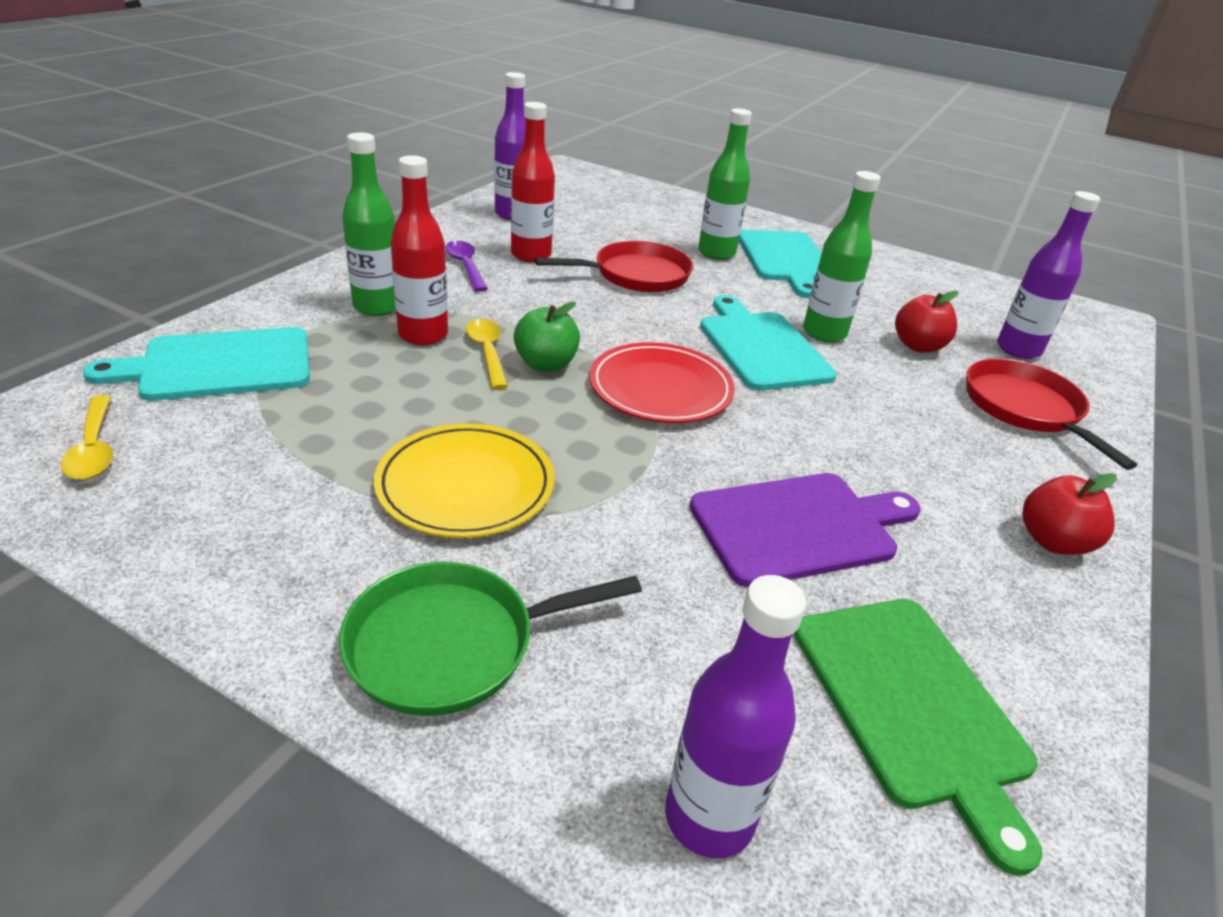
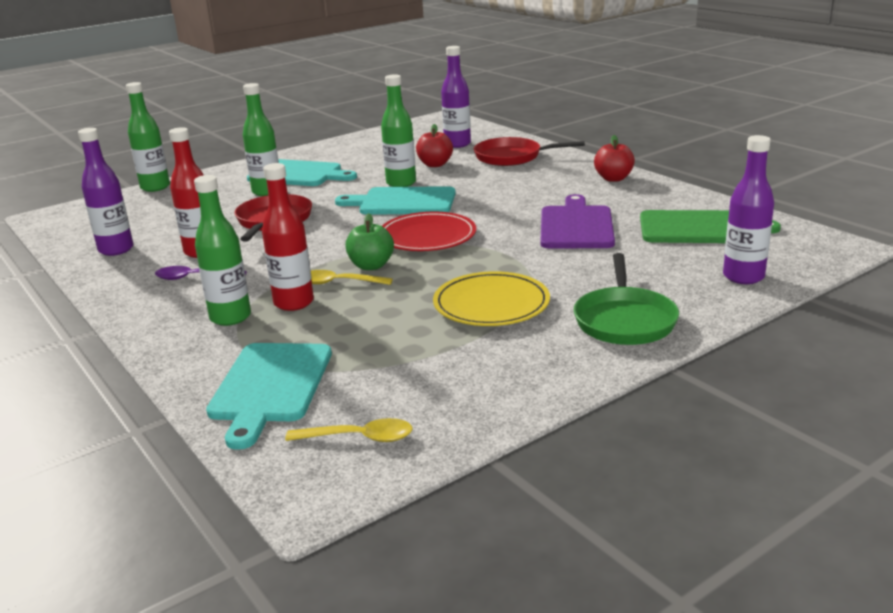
camera: 60 degrees left, 10 degrees down
none -> green bottle [126,82,170,192]

